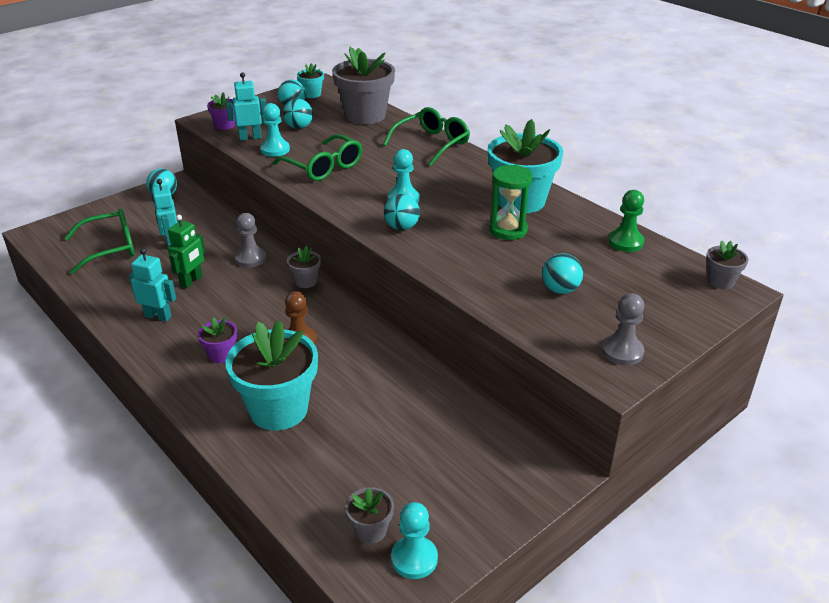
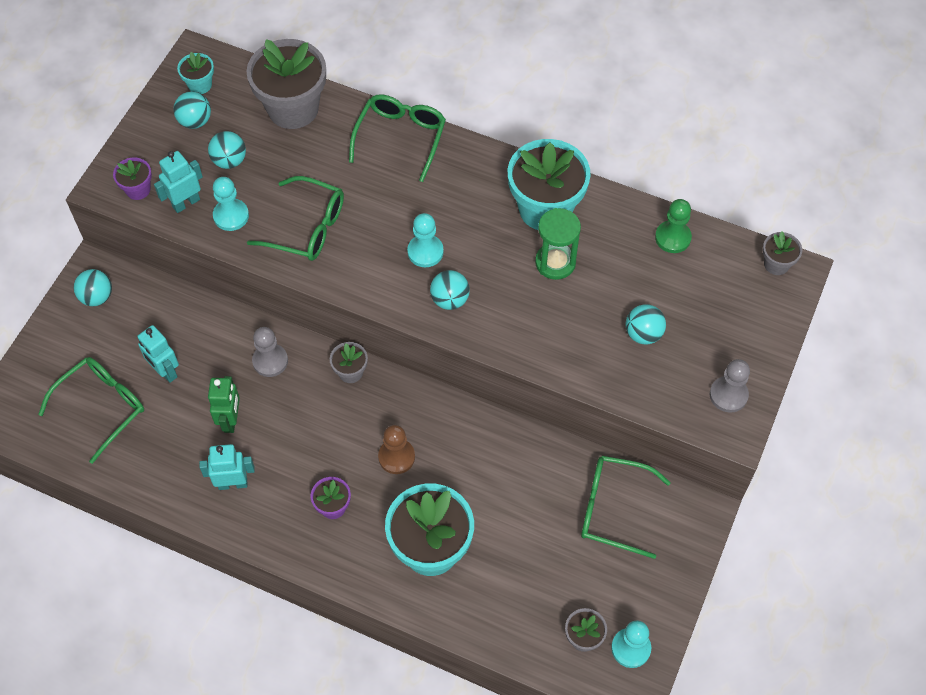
camera: 25 degrees left, 25 degrees up
none -> green glasses [581,456,671,559]

